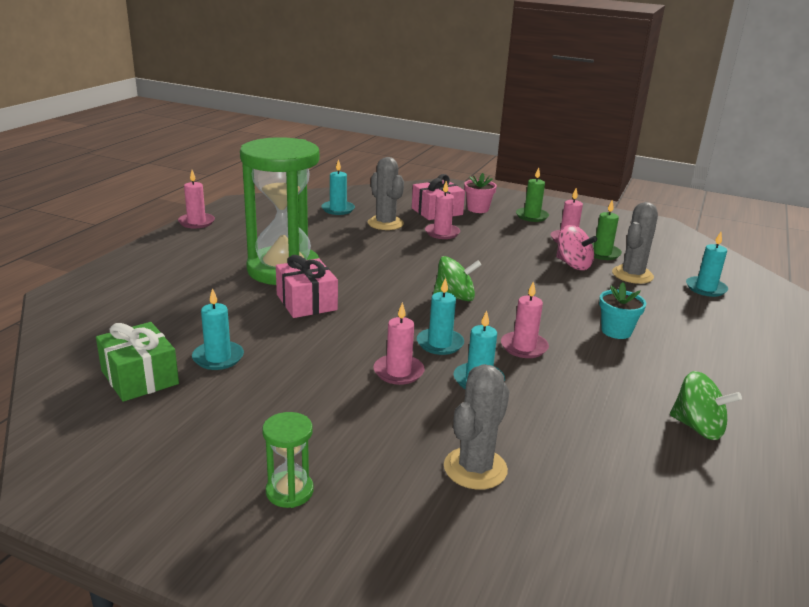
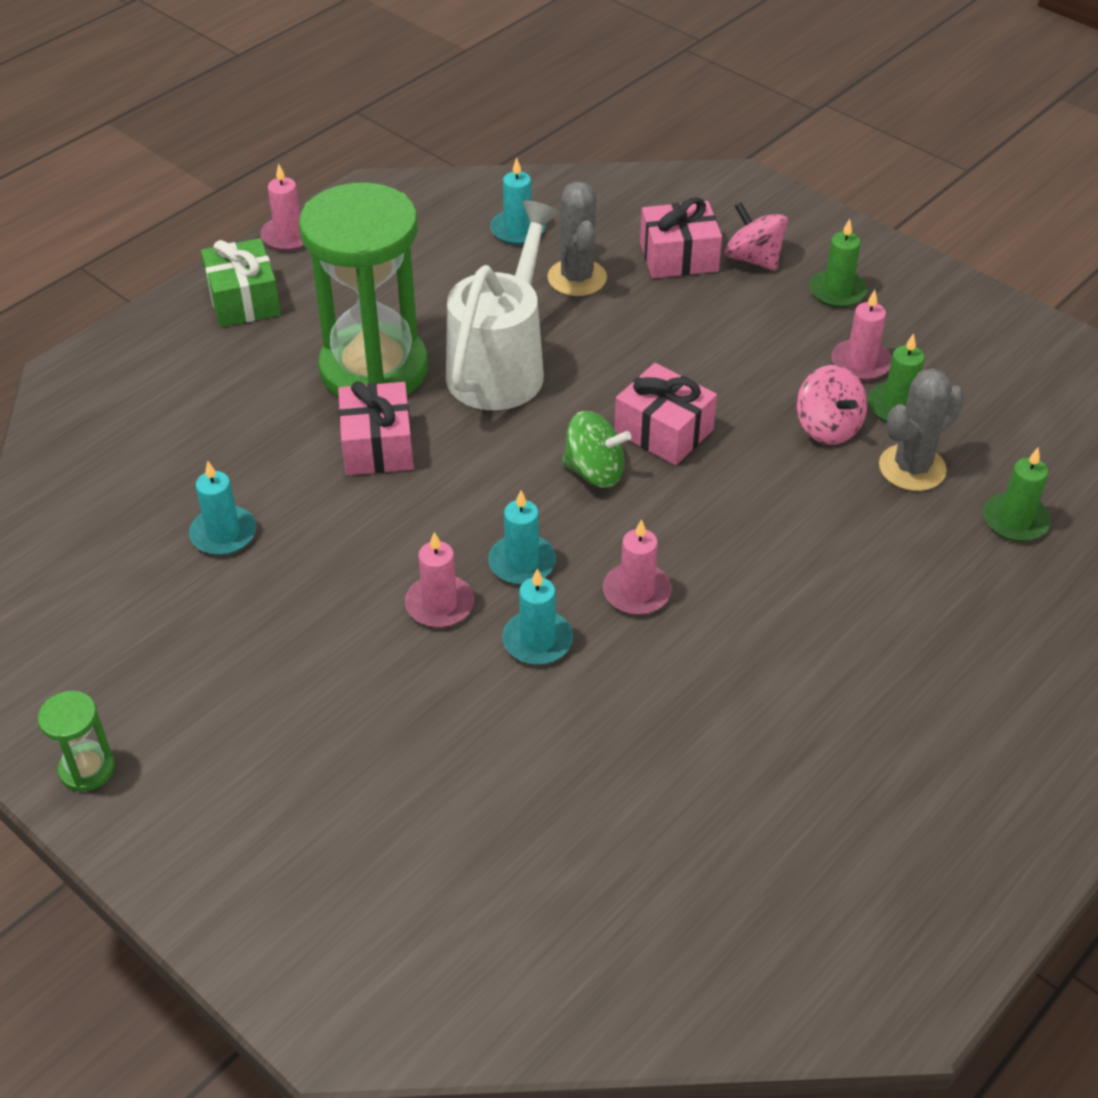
camera: 20 degrees right, 20 degrees up
green gift [96,322,179,402] -> green gift moved to [201,238,281,327]
green hourglass [262,412,313,508] -> green hourglass moved to [38,691,115,792]
pink candle [425,181,460,239] -> none
grey cactus [444,364,510,490] -> none
pink flower pot [464,173,497,213] -> pink spinning top [725,202,788,271]
turquoise flower pot [599,282,646,339] -> none
green spinning top [670,371,742,440] -> none
turquoise candle [686,232,728,297] -> green candle [983,448,1051,542]
none -> white watering can [446,201,560,410]
none -> pink gift [614,363,717,465]

